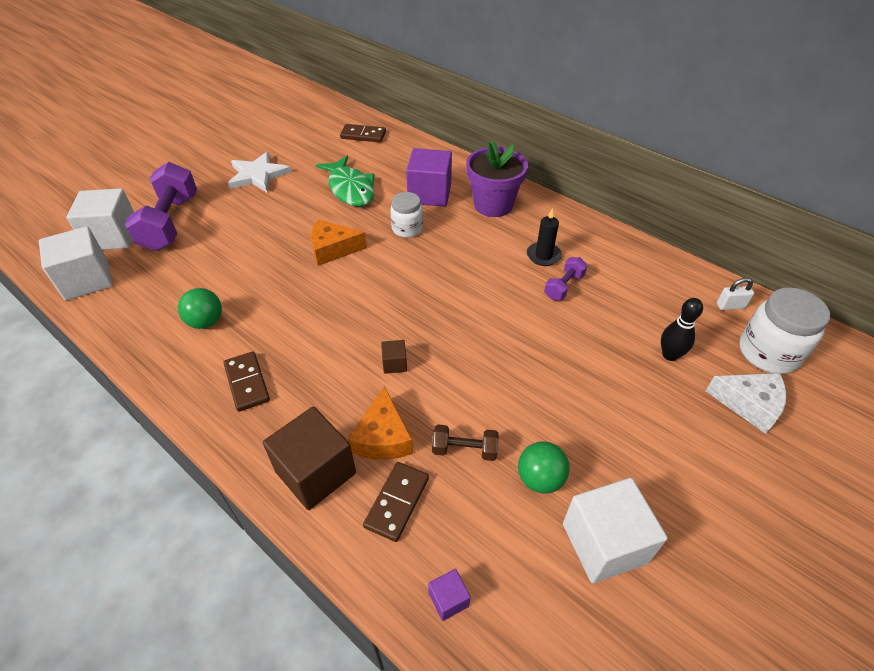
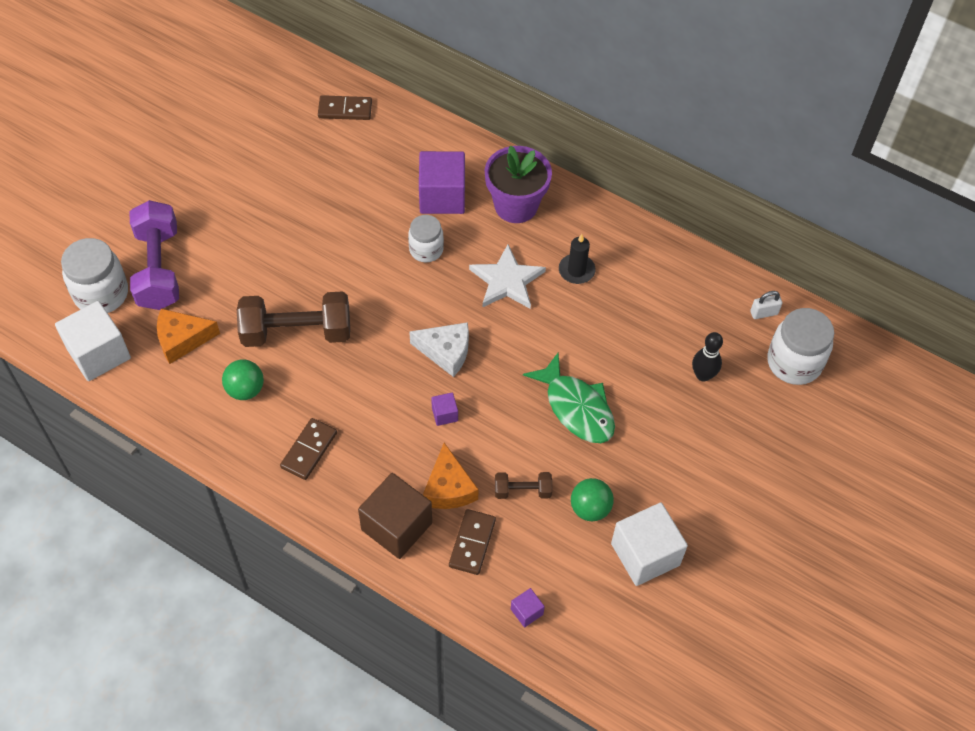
camera: 10 degrees left, 10 degrees up
white cube [66,188,134,250] -> white jar [61,238,128,313]
brown domino [223,351,270,412] -> brown domino turned 60 degrees clockwise [280,418,337,480]
white star [228,152,291,192] -> white star moved to [469,244,546,309]
orange cheese [311,219,367,266] -> orange cheese moved to [157,309,220,364]
green fish [316,156,375,206] -> green fish moved to [523,353,615,443]
brown cube [381,340,407,374] -> purple cube [431,392,458,426]
purple dumbbell [544,257,587,300] -> none
white cheese [706,373,786,434] -> white cheese moved to [409,322,469,377]
none -> brown dumbbell [237,291,350,347]

